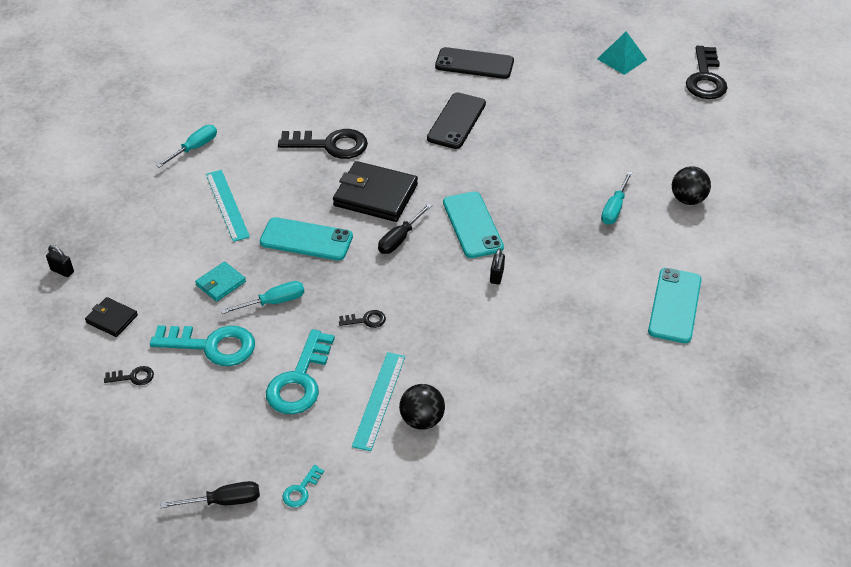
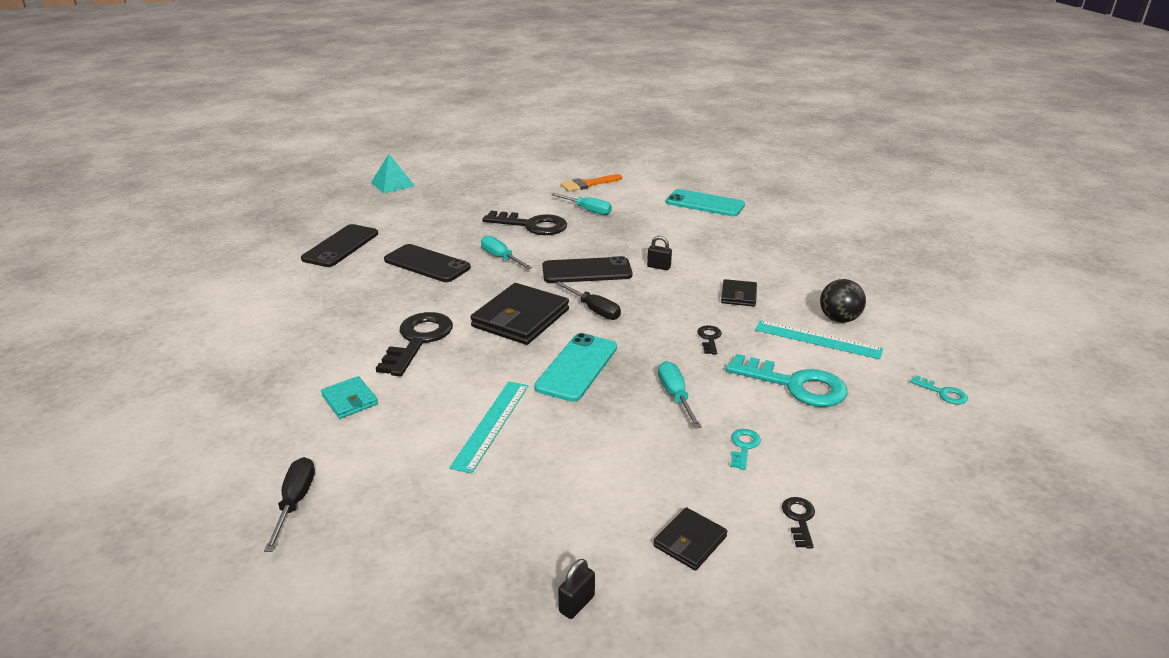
camera: 80 degrees left, 15 degrees down
turquoise key [150,325,255,366] -> turquoise key [731,429,761,470], size x0.46
turquoise screwdriver [156,125,217,168] -> turquoise screwdriver moved to [481,235,532,269]
black screwdriver [160,481,260,508] -> black screwdriver moved to [264,457,315,552]
turquoise wallet [195,262,246,302] -> turquoise wallet moved to [321,376,378,419]
turquoise ruler [206,170,250,242] -> turquoise ruler turned 60 degrees counterclockwise [449,381,528,474]
turquoise phone [443,191,504,258] -> black phone [542,256,633,283]
black ball [672,166,711,205] -> orange brush [560,174,622,192]
black key [686,46,728,99] -> black key moved to [482,211,567,235]
none -> black wallet [721,279,757,306]

